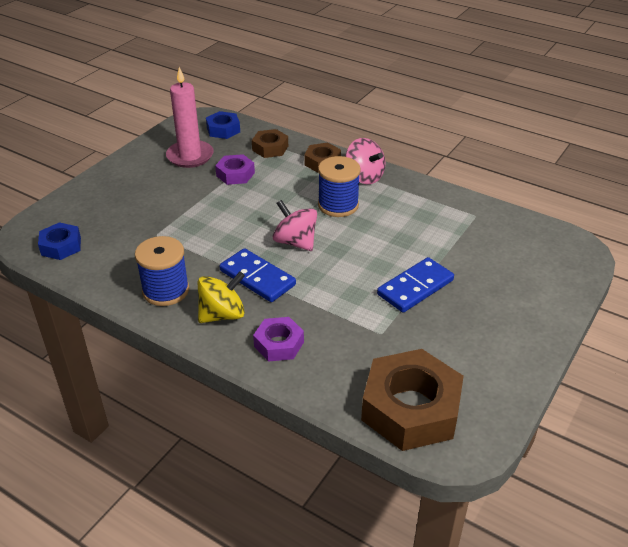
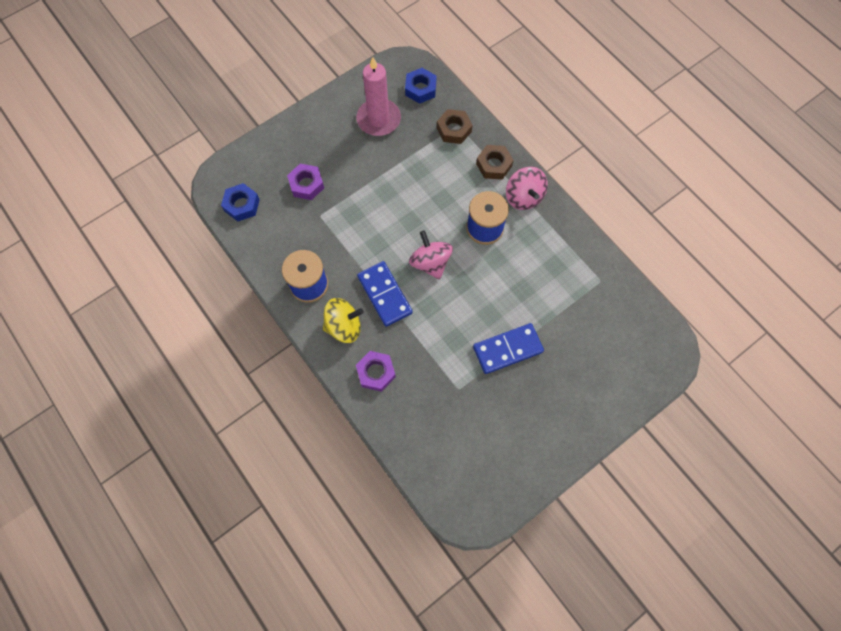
camera: 20 degrees right, 30 degrees up
purple nut [215,154,255,185] -> purple nut moved to [287,164,324,200]
brown nut [361,349,464,451] -> none

